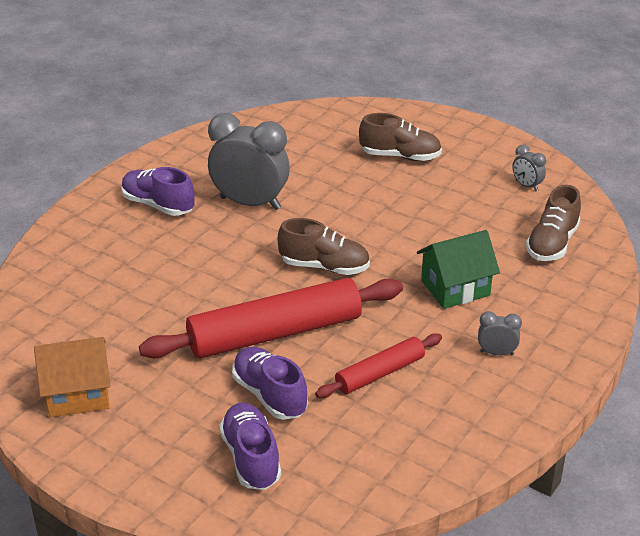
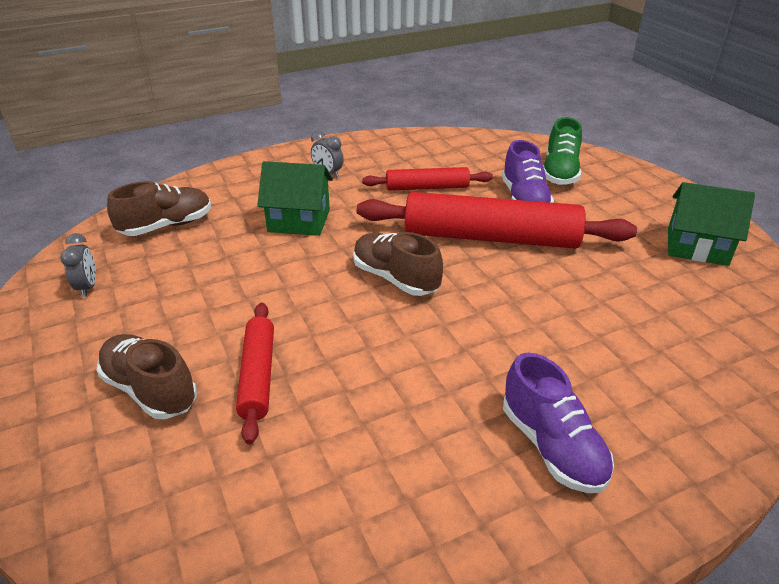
camera: 150 degrees left, 0 degrees up
orange house [34,337,110,417] -> green house [668,182,755,266]
grey clock [208,113,290,210] -> none
purple shoe [219,402,281,490] -> green shoe [543,117,582,185]
none -> red rolling pin [236,303,274,444]

